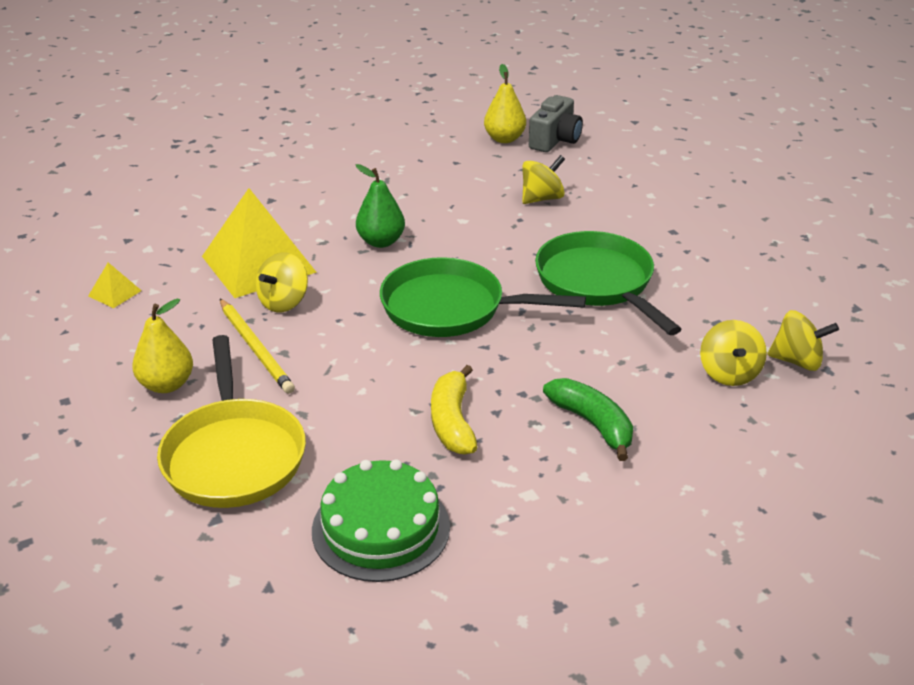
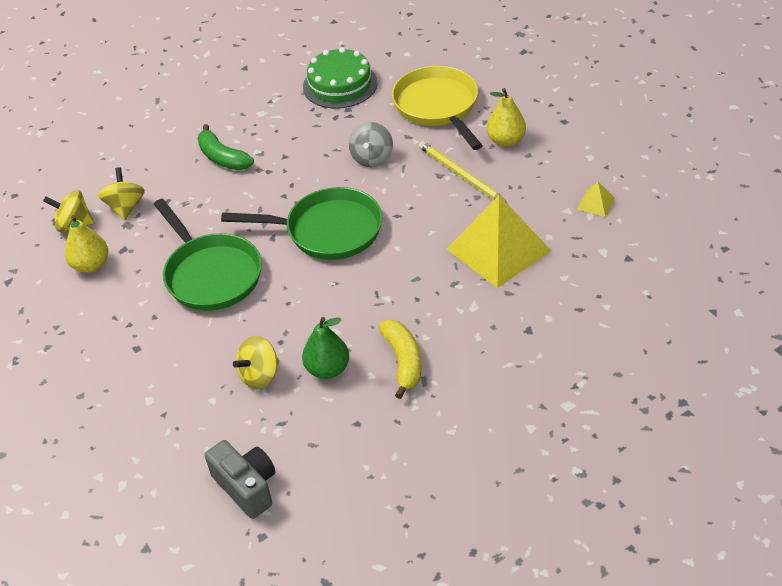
camera: 175 degrees right, 10 degrees up
yellow spinning top [256,252,308,312] -> none
green pear [356,164,405,248] -> green pear moved to [302,317,349,379]
yellow banana [431,365,477,455] -> yellow banana moved to [379,320,421,399]
yellow pear [484,64,526,143] -> yellow pear moved to [65,215,108,273]
grey camera [529,95,583,152] -> grey camera turned 120 degrees clockwise [205,440,276,519]
none -> grey spinning top [349,122,393,167]

